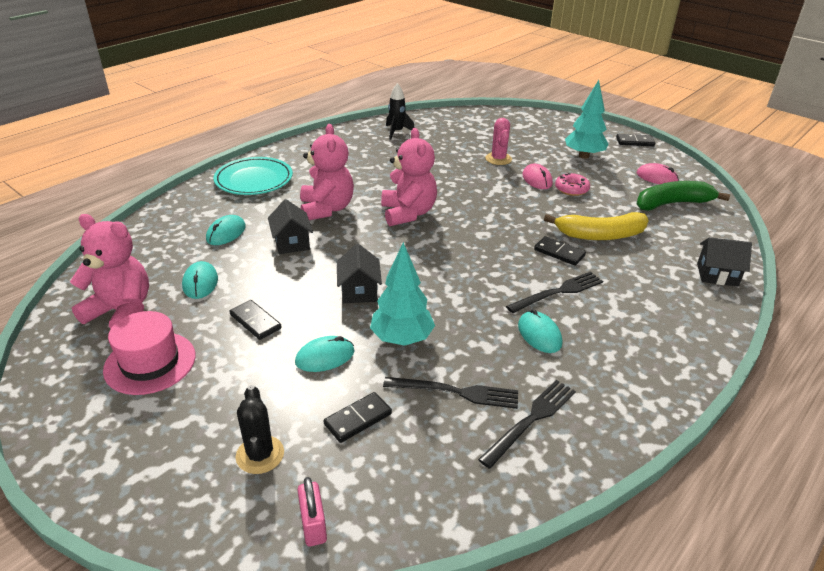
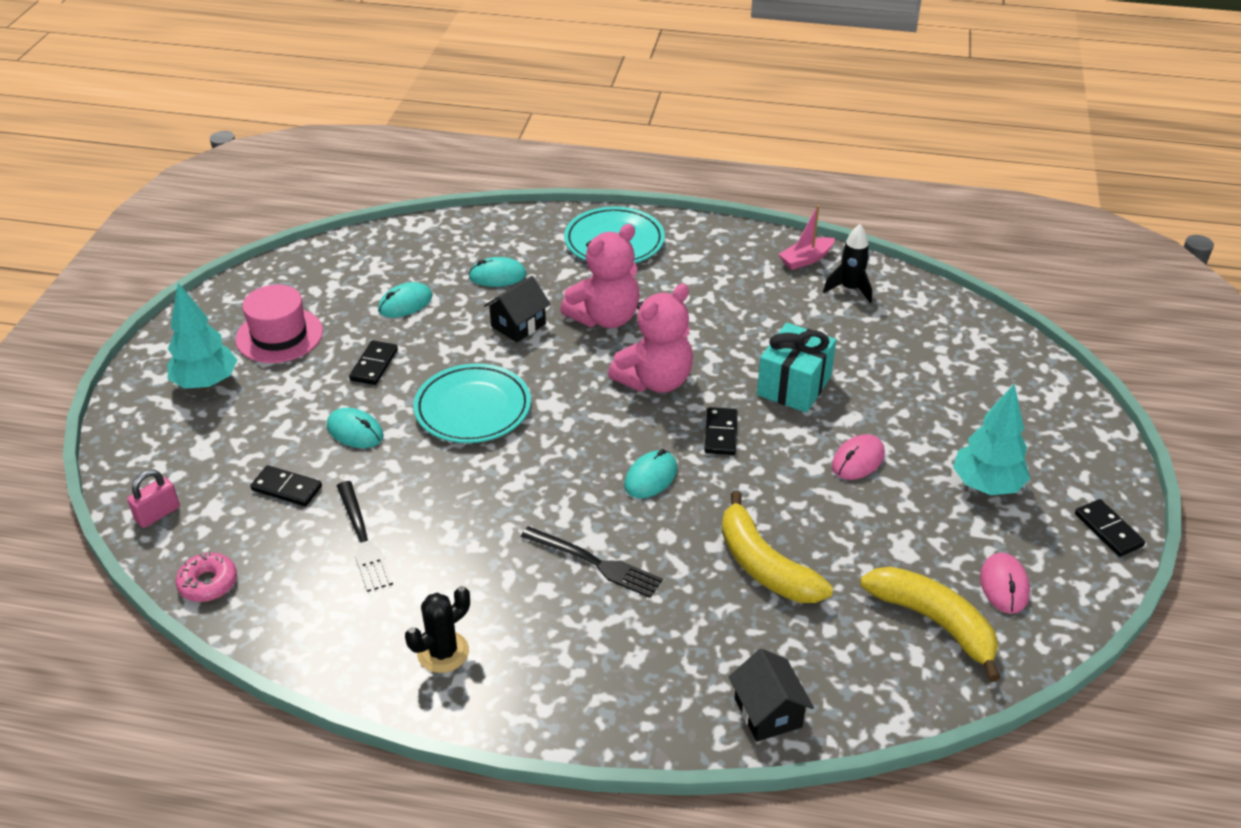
camera: 60 degrees right, 5 degrees up
pink teddy bear [70,214,149,329] -> none
black cactus [236,385,284,474] -> black cactus moved to [405,586,470,673]
black house [337,244,382,303] -> turquoise plate [413,363,531,443]
turquoise tree [370,242,435,346] -> turquoise tree moved to [167,283,237,389]
black fork [478,380,576,469] -> none
pink cactus [485,118,512,165] -> none
turquoise mouse [518,309,562,353] -> turquoise mouse moved to [624,449,677,498]
black domino [534,236,586,266] -> black domino moved to [704,407,738,455]
pink donut [555,173,590,196] -> pink donut moved to [176,551,237,602]
green banana [637,181,730,211] -> yellow banana [860,566,1001,682]
none -> turquoise gift [757,323,836,413]
none -> pink boat [779,205,835,270]

